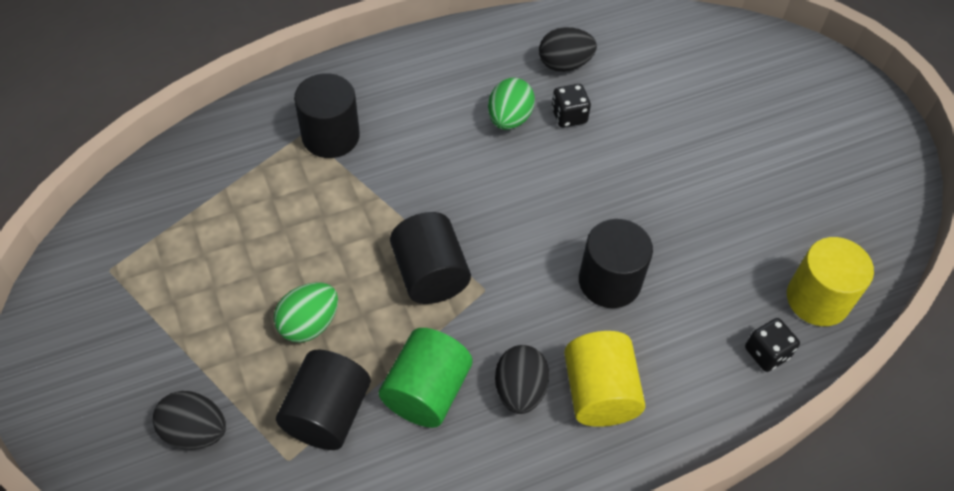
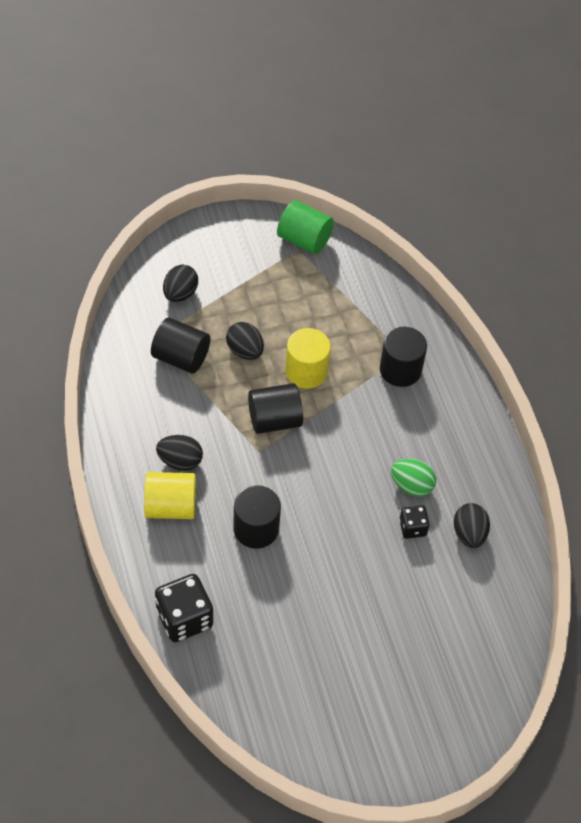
camera: 95 degrees right, 0 degrees up
green egg [274,282,338,343] -> black egg [226,322,264,360]
green cylinder [379,328,472,428] -> green cylinder moved to [277,200,334,254]
black dice [745,318,800,372] -> black dice [155,574,213,642], size x1.80
yellow cylinder [787,237,874,326] -> yellow cylinder moved to [285,328,331,389]

